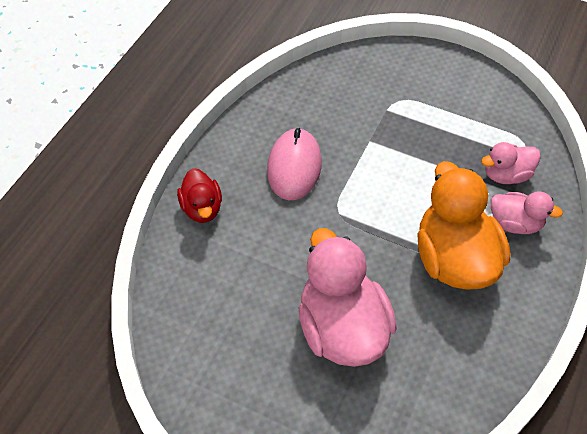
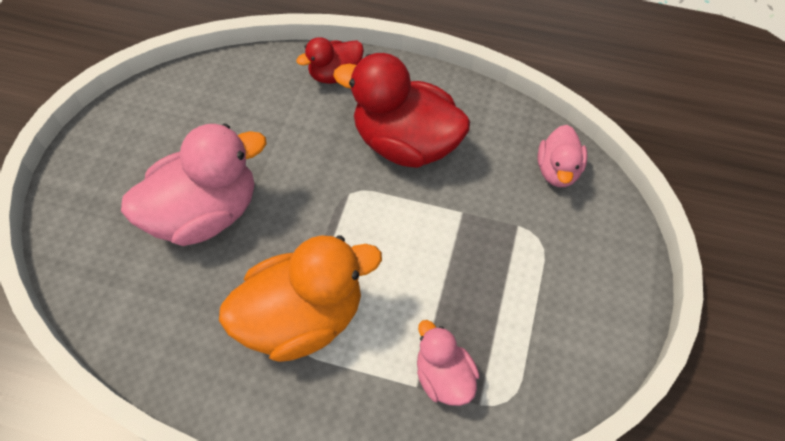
camera: 80 degrees right, 5 degrees up
pink mouse [267,128,322,200] -> red duck [333,53,470,168]
pink duck [491,191,563,234] -> pink duck moved to [538,125,588,187]

